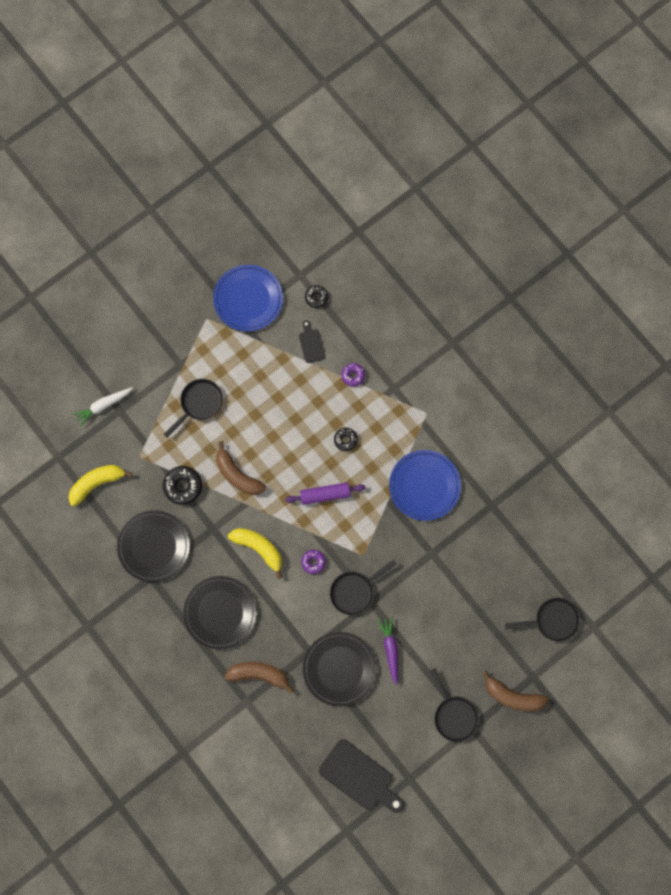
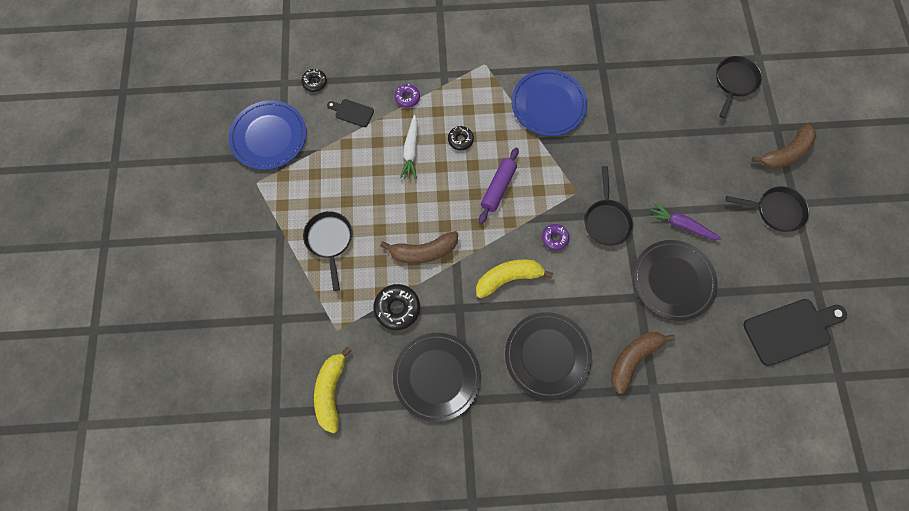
camera: 55 degrees left, 5 degrees down
white carrot [73,387,133,426] -> white carrot moved to [400,115,418,179]

